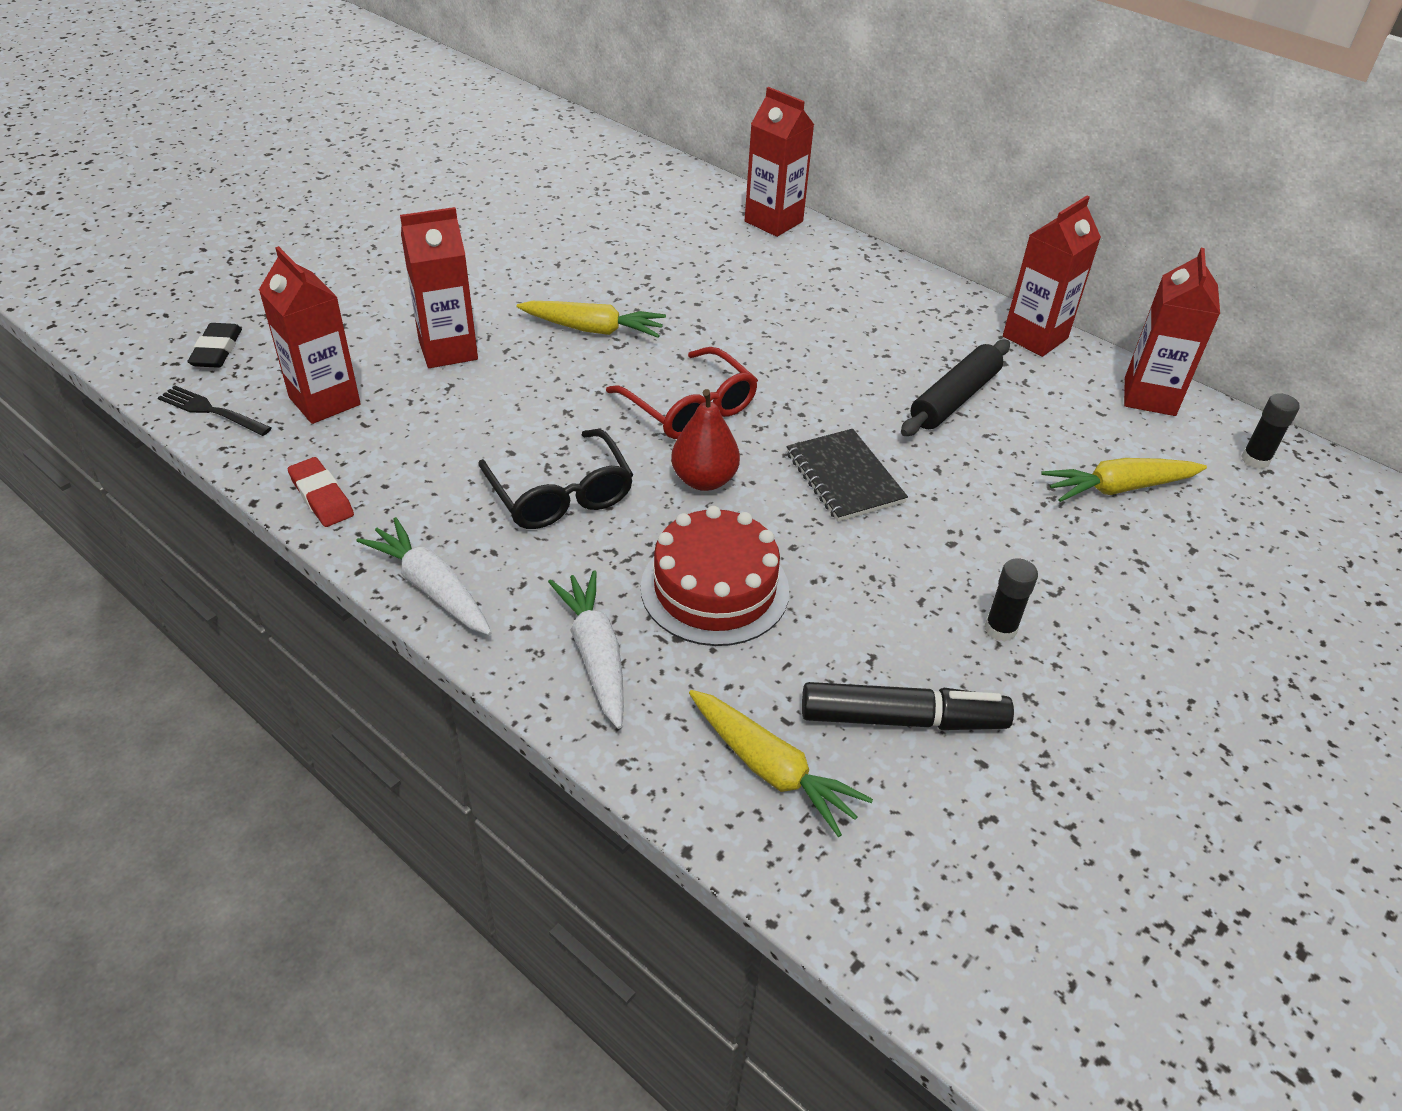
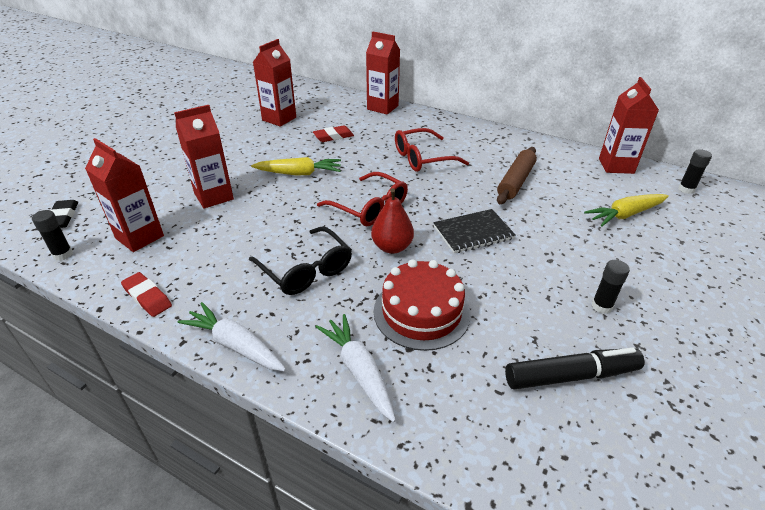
camera: 10 degrees left, 5 degrees down
black fork [158,385,272,436] -> black glue stick [32,210,73,261]
yellow carrot [689,690,873,837] -> none
black notebook [786,429,908,522] -> black notebook turned 75 degrees counterclockwise [433,209,516,253]
black rolling pin [901,339,1010,436] -> brown rolling pin [497,147,537,204]
red carton [1003,196,1101,357] -> red carton moved to [253,39,296,126]
none -> red eraser [313,125,354,142]
none -> red glasses [395,128,469,172]

